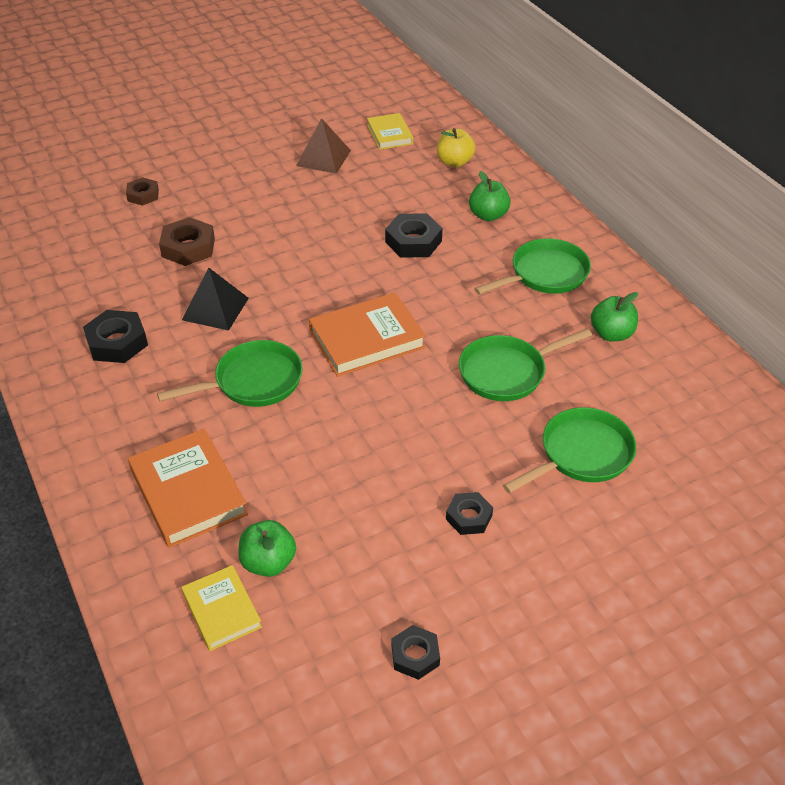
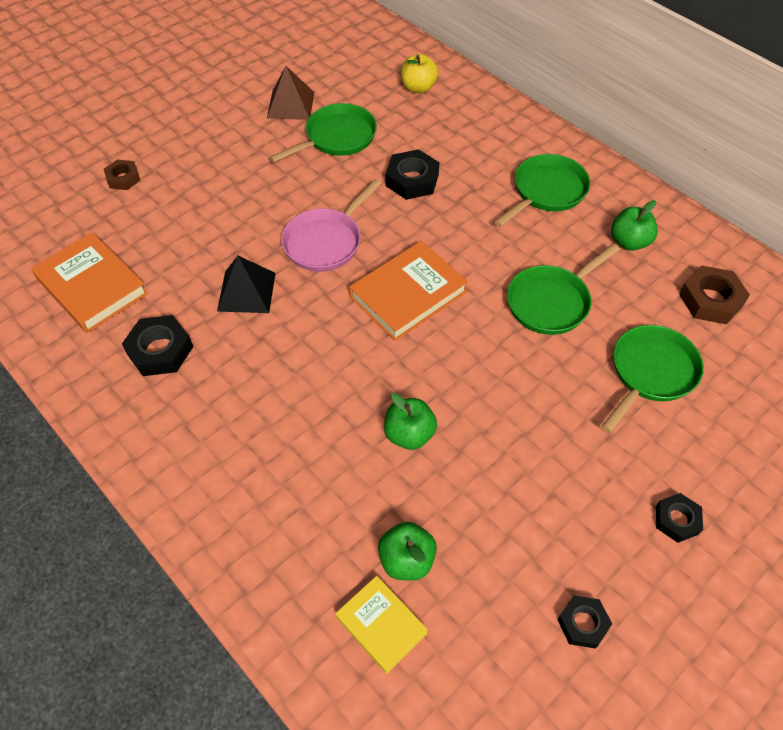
camera: 15 degrees left, 10 degrees up
orange book [128,429,248,548] -> orange book moved to [31,232,148,333]
green pan [157,340,303,407] -> green pan moved to [269,103,377,163]
brown nut [159,217,215,266] -> brown nut moved to [679,266,750,324]
yellow book [367,113,413,150] -> none
black nut [446,492,493,535] -> black nut moved to [656,493,703,543]
green apple [469,171,511,221] -> green apple moved to [384,393,437,450]
none -> pink pan [281,179,382,272]

